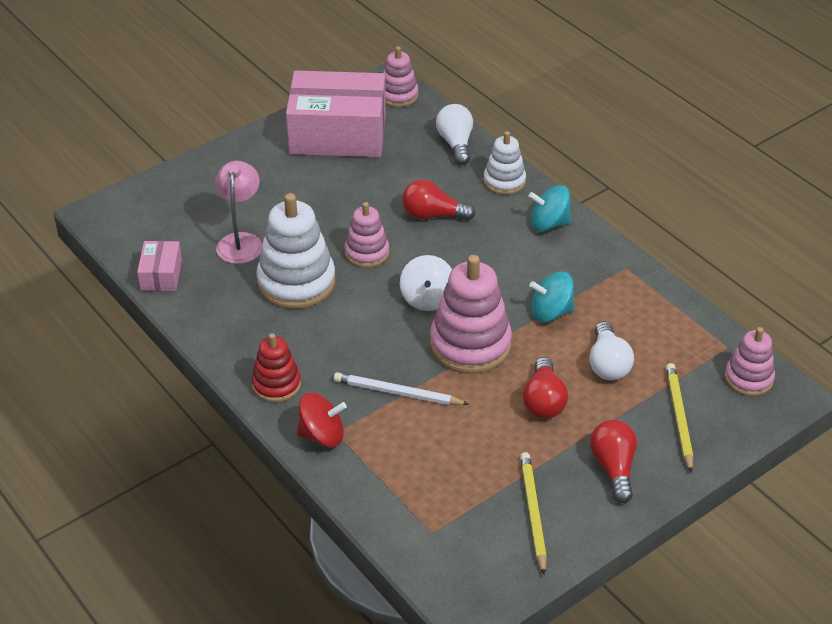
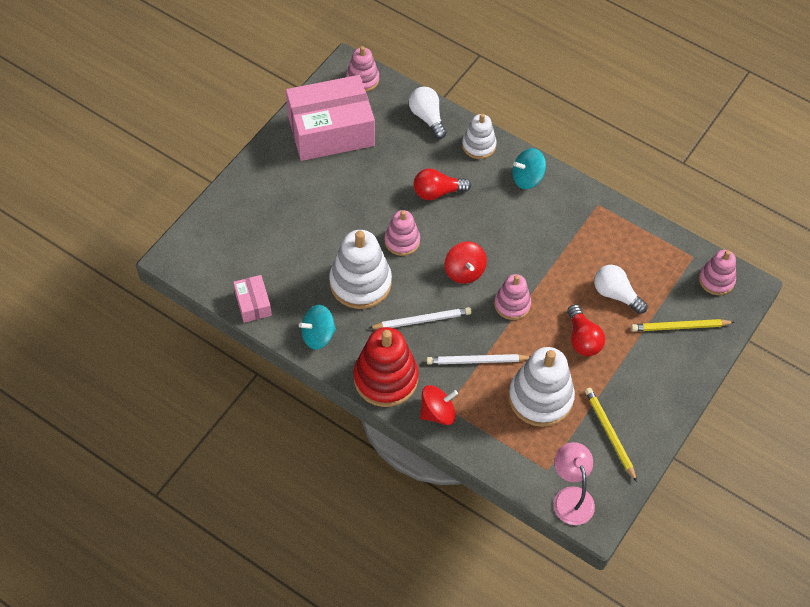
camera: 20 degrees left, 15 degrees up
pink lamp [215,161,262,264] -> pink lamp moved to [554,442,595,525]
red stacking toy [251,333,301,402] -> red stacking toy [354,327,419,407], size x1.71
white spinning top [400,255,452,311] -> red spinning top [445,241,487,284]
pink stacking toy [430,255,512,374] -> pink stacking toy [494,274,531,320], size x0.58
turquoise spinning top [529,271,575,323] -> turquoise spinning top moved to [299,305,336,350]
white light bulb [589,321,634,380] -> white light bulb turned 150 degrees clockwise [594,265,647,314]
red light bulb [590,420,637,503] -> none
yellow pencil [666,363,693,473] -> yellow pencil turned 75 degrees counterclockwise [631,319,735,332]
none -> white pencil [369,307,471,329]
none -> white stacking toy [509,347,575,427]

